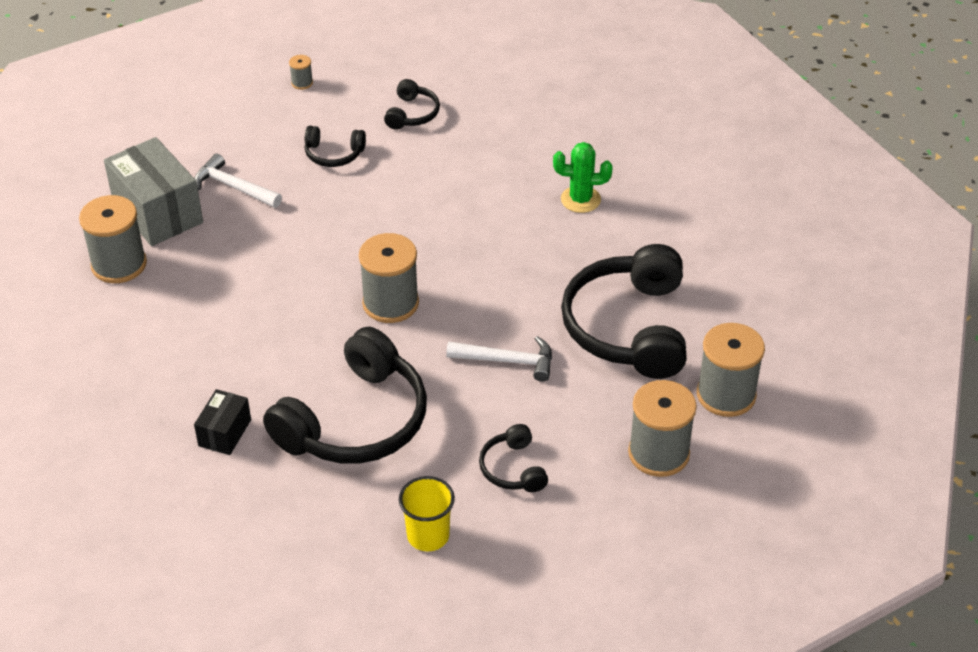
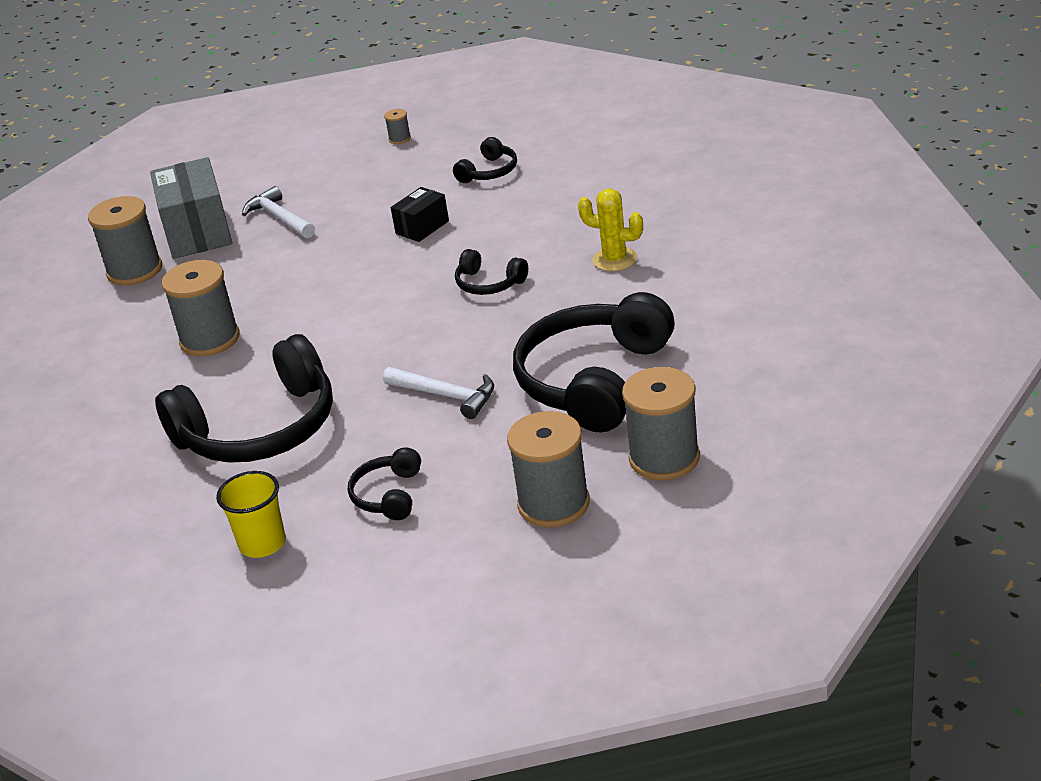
camera: 25 degrees right, 10 degrees down
black box [194,389,251,455] -> black box moved to [391,187,449,242]
black headphones [305,126,366,167] -> black headphones moved to [455,249,528,295]
grey spool [359,233,419,323] -> grey spool moved to [162,260,239,356]
green cactus [553,142,613,213] -> yellow cactus [578,189,643,271]

